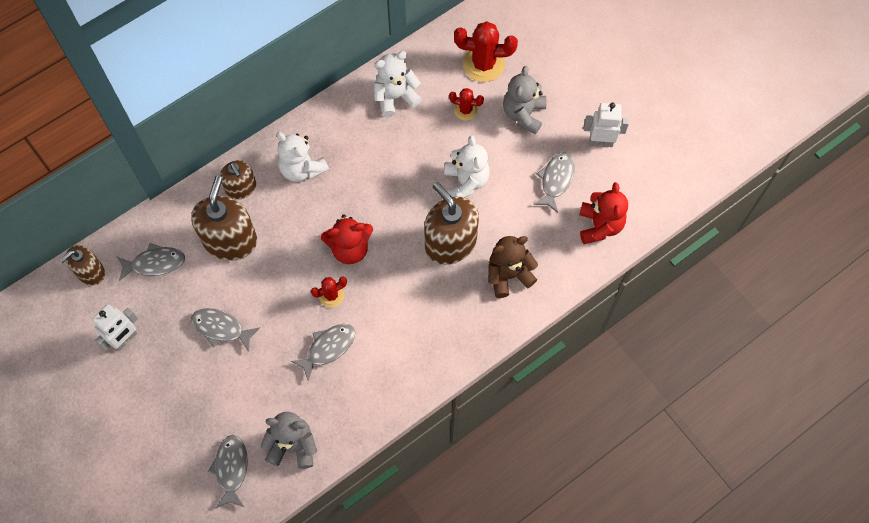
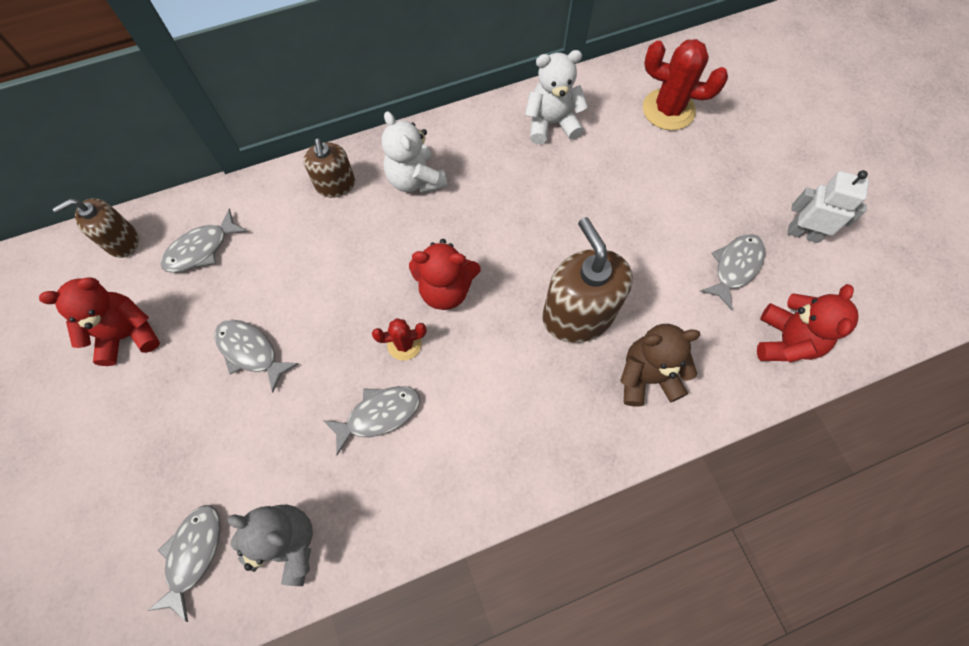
camera: 15 degrees right, 0 degrees up
white robot [92,304,138,351] -> red teddy bear [39,278,160,366]
grey fish [117,243,185,281] -> grey fish turned 135 degrees clockwise [160,209,248,273]
brown soap dispenser [191,176,257,261] -> none
white teddy bear [444,135,490,198] -> none
red cactus [449,88,484,121] -> none
grey teddy bear [503,66,547,134] -> none

